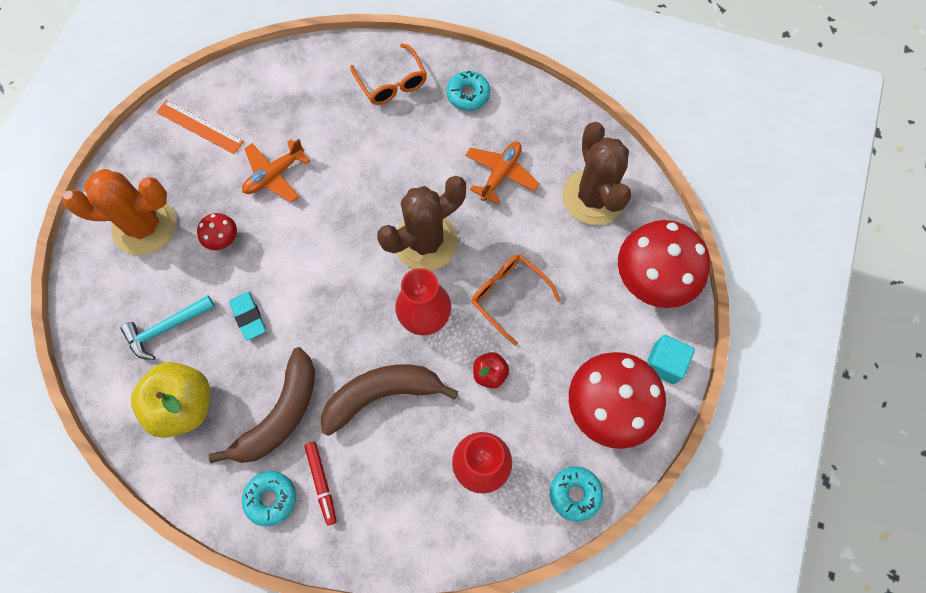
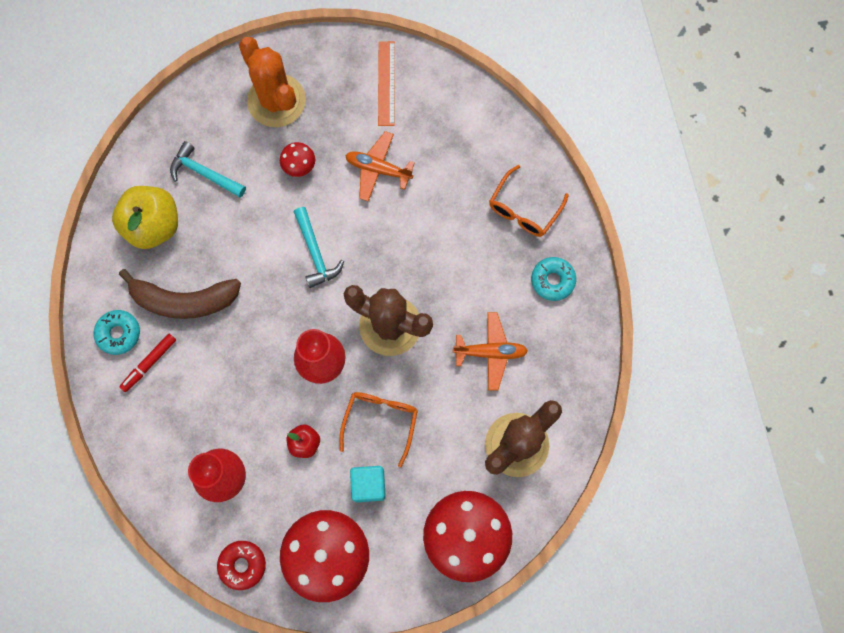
camera: 60 degrees right, 5 degrees up
turquoise eraser [230,291,266,341] -> none
brown banana [321,365,458,436] -> none
turquoise donut [550,466,603,522] -> red donut [217,541,266,590]
turquoise cube [646,335,695,384] -> turquoise cube moved to [350,466,386,502]
none -> turquoise hammer [294,207,344,288]

